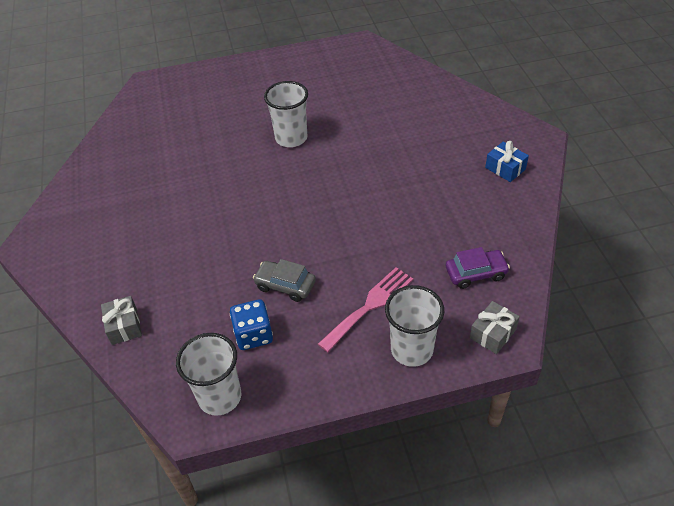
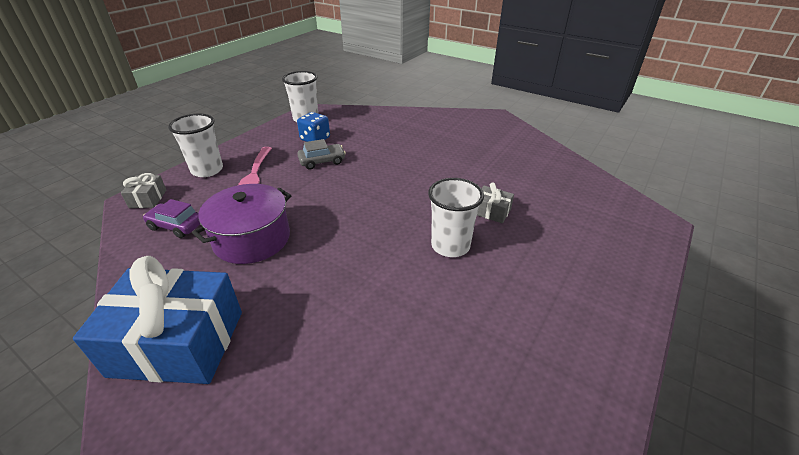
camera: 135 degrees right, 10 degrees down
grey gift [101,296,142,345] -> grey gift moved to [477,183,514,223]
purple car [446,247,510,289] -> purple car turned 75 degrees clockwise [143,199,200,238]
blue gift [485,141,529,182] -> blue gift [73,256,242,384], size x2.29
none -> purple pot [192,184,291,264]

